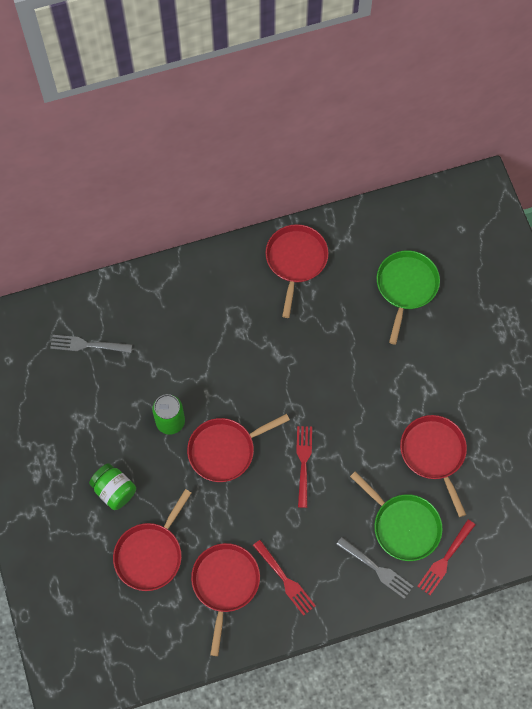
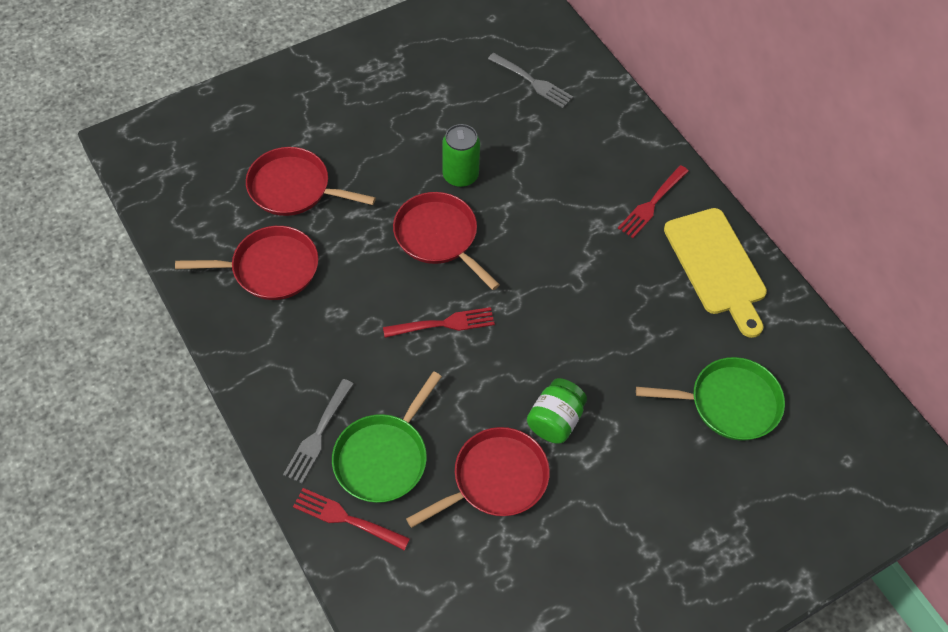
camera: 75 degrees right, 10 degrees down
grey fork [50,335,132,353] -> grey fork turned 135 degrees clockwise [488,53,573,108]
green jar [89,463,136,510] -> green jar moved to [527,378,587,444]
red fork [253,540,316,616] -> red fork moved to [618,165,689,238]
red pan [265,224,329,318] -> yellow cutting board [664,208,767,338]

